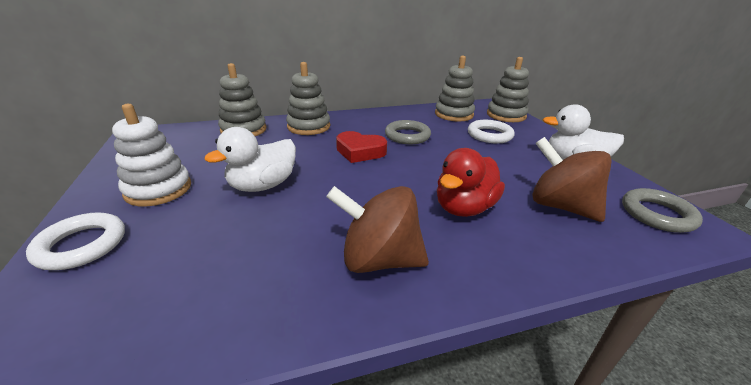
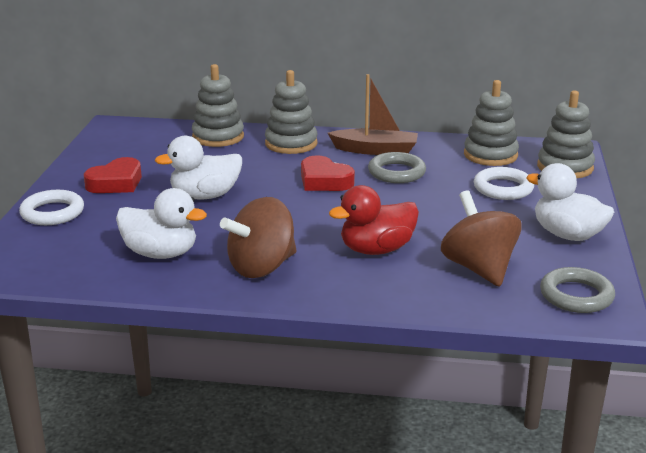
camera: 25 degrees right, 5 degrees down
white stacking toy [112,104,191,207] -> red heart [84,157,142,193]
brown spinning top [326,186,429,273] -> brown spinning top turned 75 degrees counterclockwise [220,197,297,278]
none -> white duck [116,188,207,259]
none -> brown boat [328,74,418,155]

